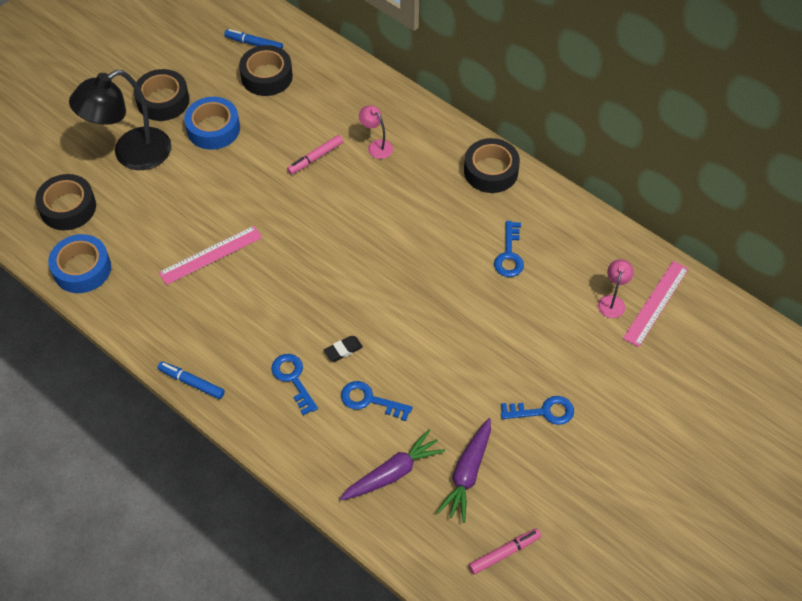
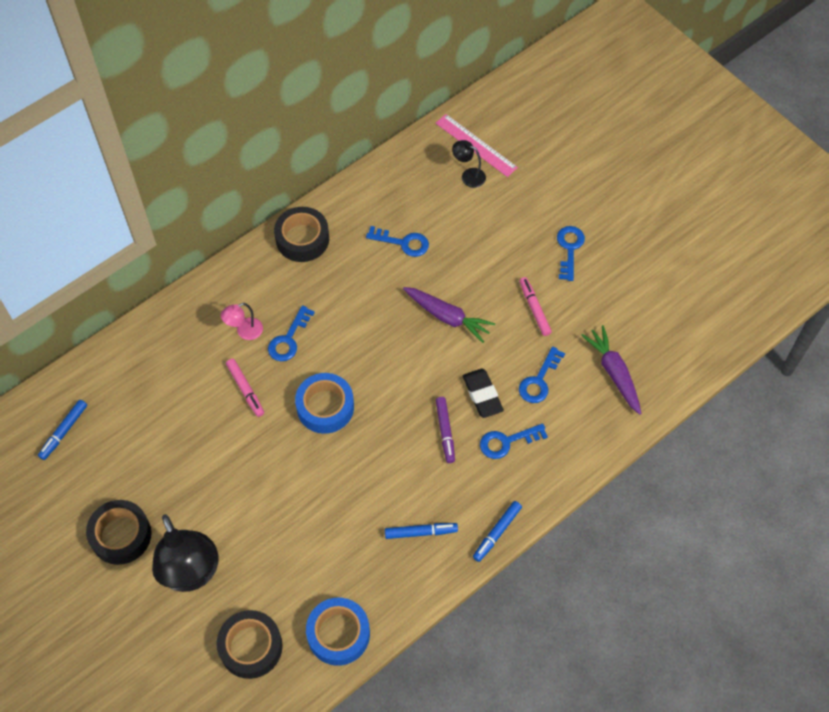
camera: 80 degrees left, 5 degrees up
pink ruler [158,226,262,285] -> none
blue tape [184,97,240,150] -> blue tape moved to [295,373,354,434]
black tape [239,45,293,96] -> none
black eraser [324,336,363,362] -> black eraser [463,369,504,418], size x1.56
purple carrot [436,418,491,523] -> purple carrot moved to [403,287,495,343]
pink marker [469,528,541,575] -> pink marker moved to [519,277,552,336]
pink lamp [598,259,634,318] -> black lamp [452,140,486,188]
none -> blue key [268,305,315,361]
none -> blue marker [385,523,458,539]
none -> purple marker [436,397,455,463]

